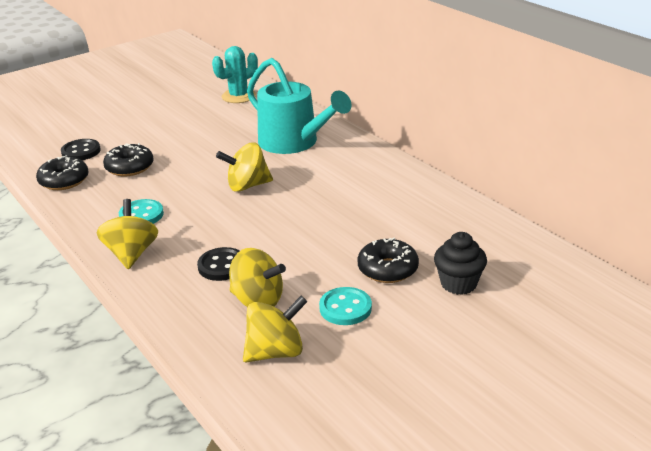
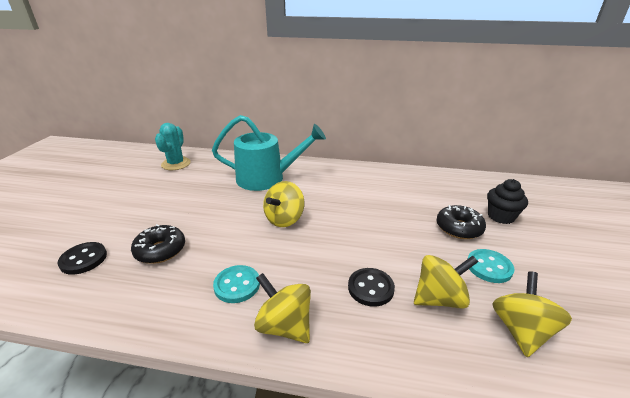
camera: 45 degrees left, 0 degrees up
black donut [36,155,89,190] -> none

